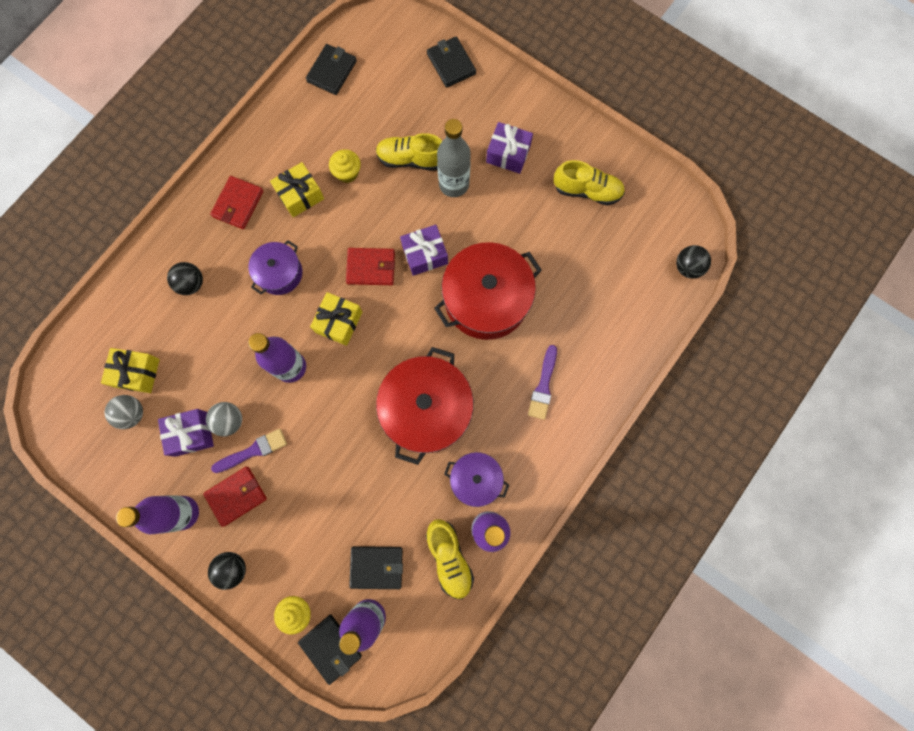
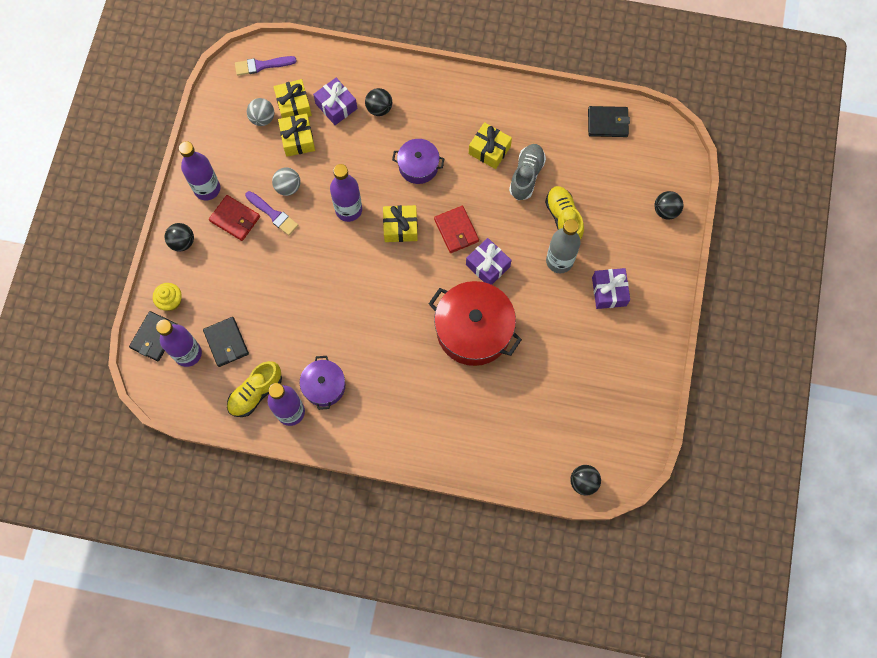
camera: 65 degrees right, 5 degrees down
purple gift [158,409,214,457] -> purple gift moved to [313,78,357,125]
red wallet [210,176,263,229] -> none
yellow cupcake [329,149,361,183] -> grey shoe [509,144,546,200]
red pot [376,347,474,465] -> none
black wallet [427,36,476,88] -> black ball [654,191,683,220]
purple brush [528,345,557,420] -> purple brush moved to [235,56,296,76]
yellow shoe [554,160,625,206] -> none
none -> yellow gift [278,114,315,157]

